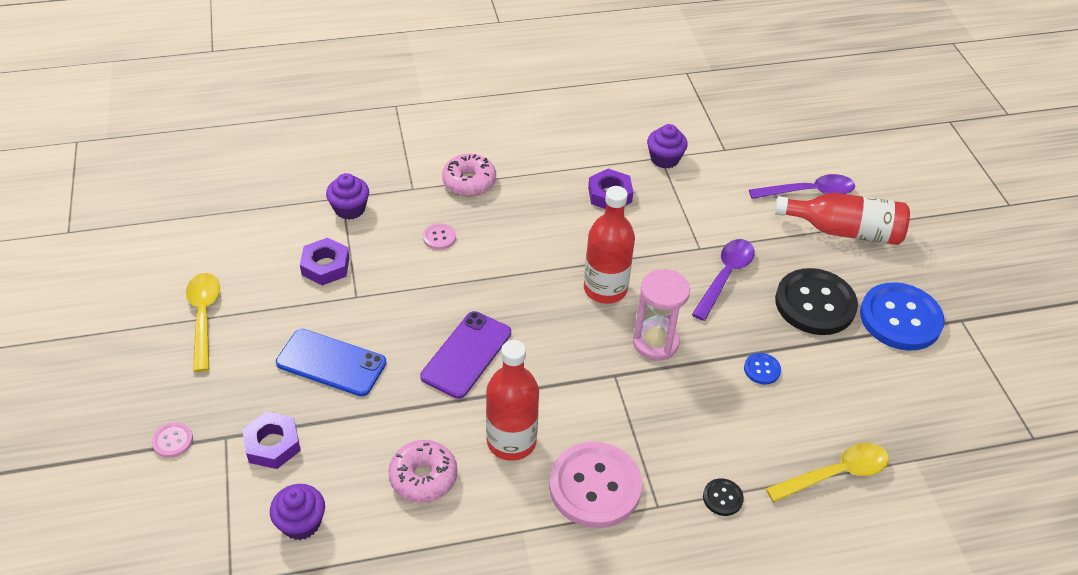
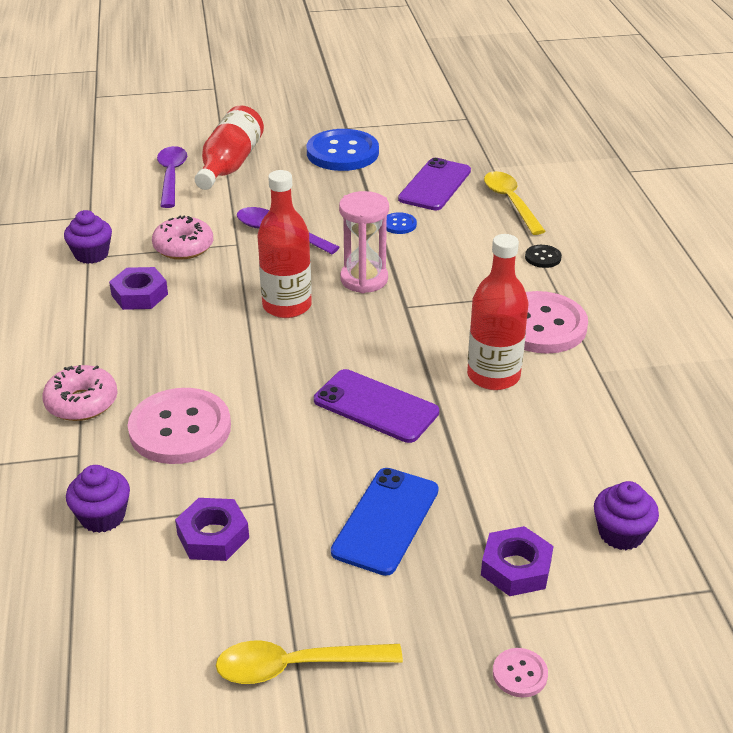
camera: 85 degrees left, 10 degrees down
pink donut [388,440,457,503] -> pink donut moved to [152,216,213,260]
pink button [423,223,456,250] -> pink button [128,388,231,464], size x2.32
black button [775,268,858,335] -> none
none -> purple phone [398,158,471,210]

